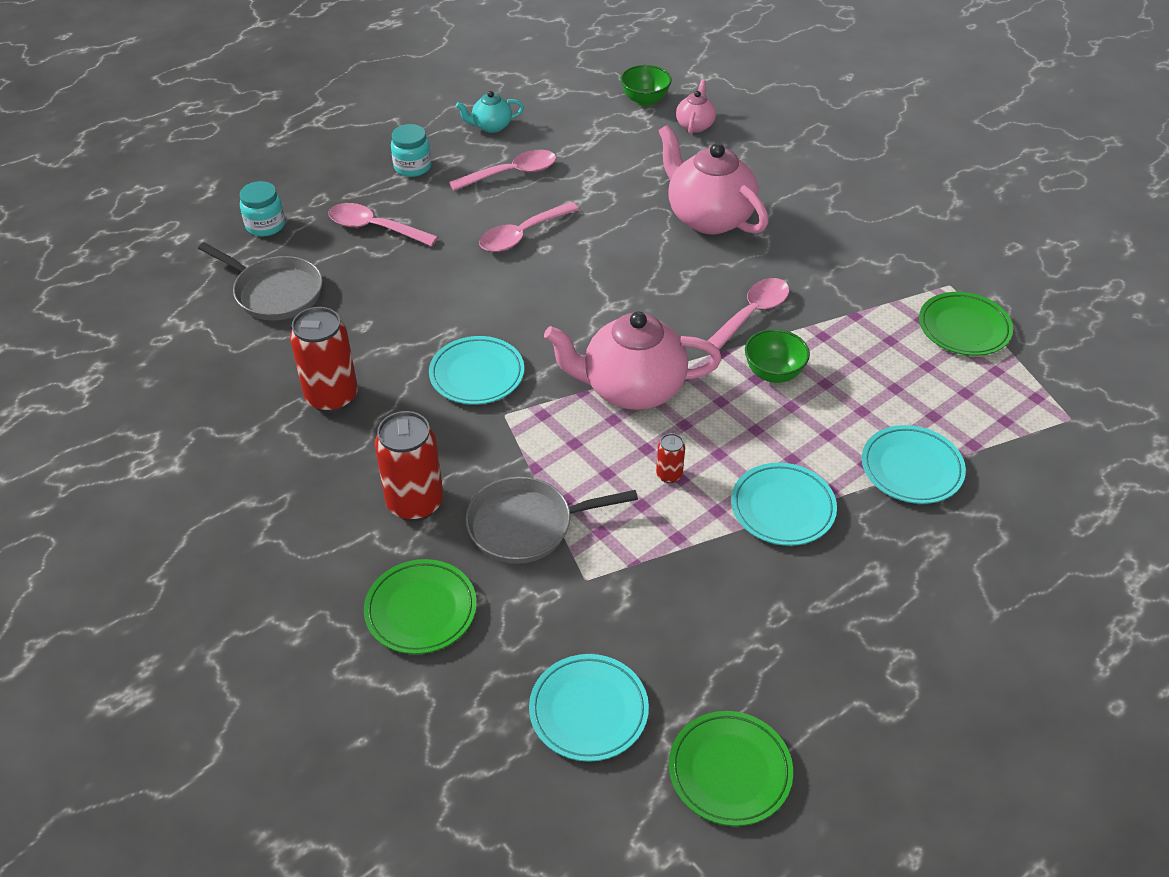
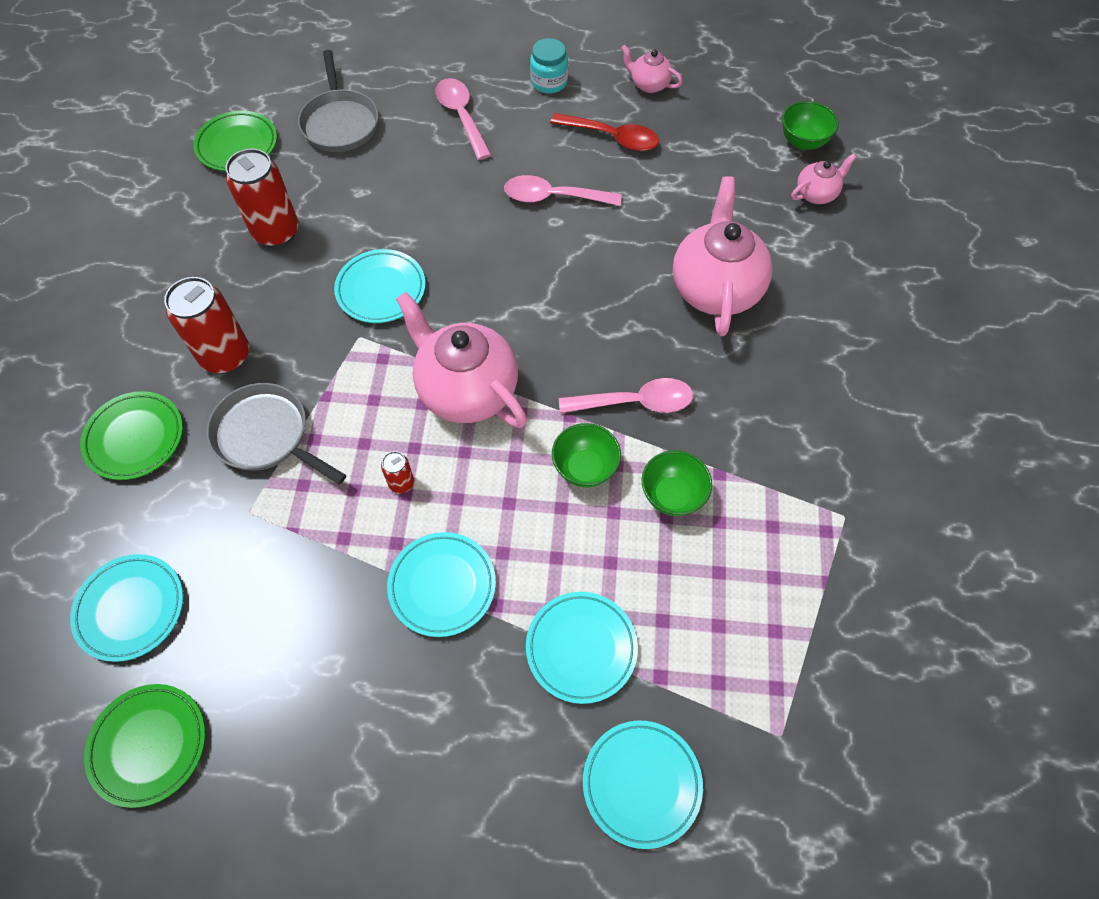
camera: 45 degrees right, 15 degrees up
turquoise jar [240,181,285,236] -> none
pink spoon [449,150,556,191] -> red spoon [550,113,659,151]
turquoise teapot [456,91,524,133] -> pink teapot [621,45,683,93]
green plate [919,292,1013,356] -> green plate moved to [194,111,277,171]
none -> turquoise plate [583,720,703,849]
none -> green bowl [642,450,712,516]

